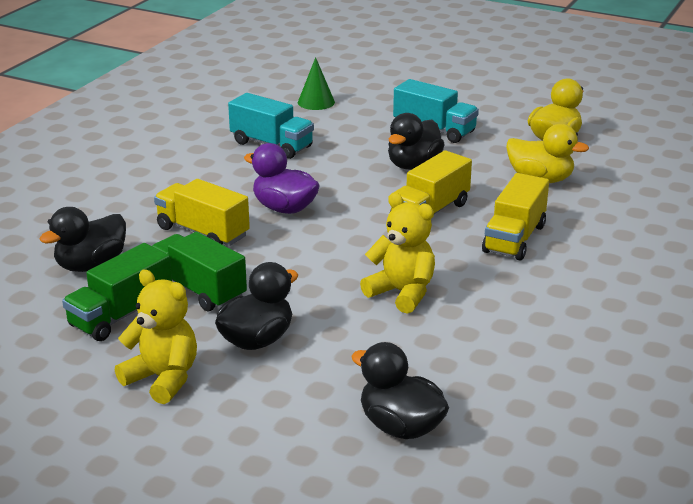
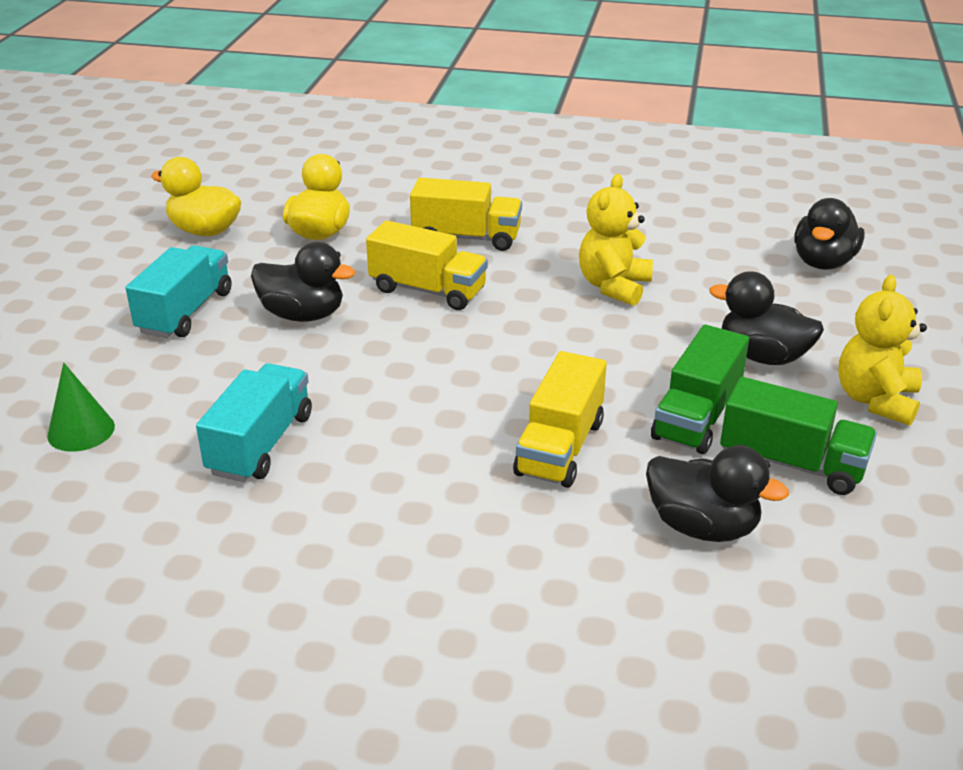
camera: 105 degrees left, 5 degrees up
purple duck [244,143,320,214] -> none

